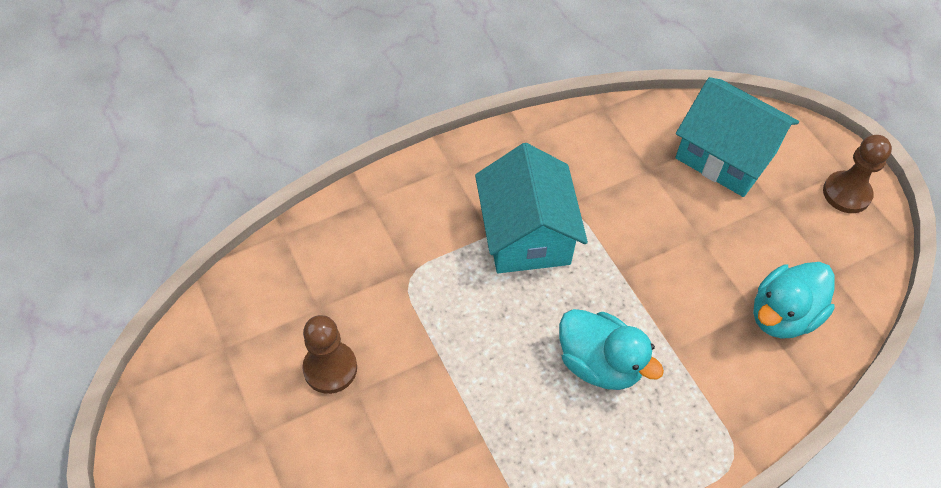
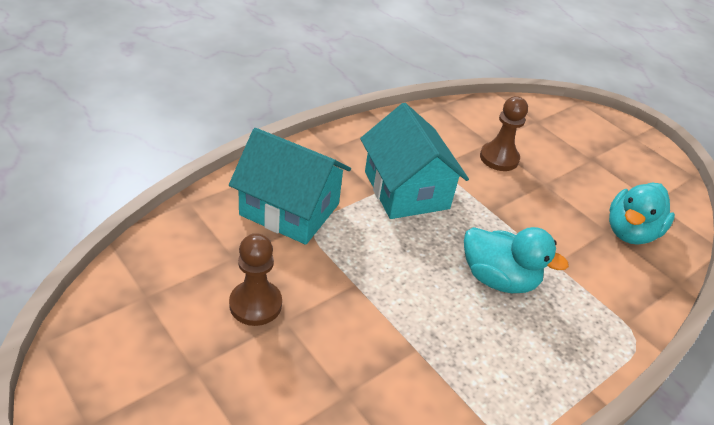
camera: 15 degrees left, 15 degrees down
turquoise house [675,77,799,197] -> turquoise house moved to [229,128,351,245]
brown pawn [823,135,892,213] -> brown pawn moved to [480,96,528,171]

